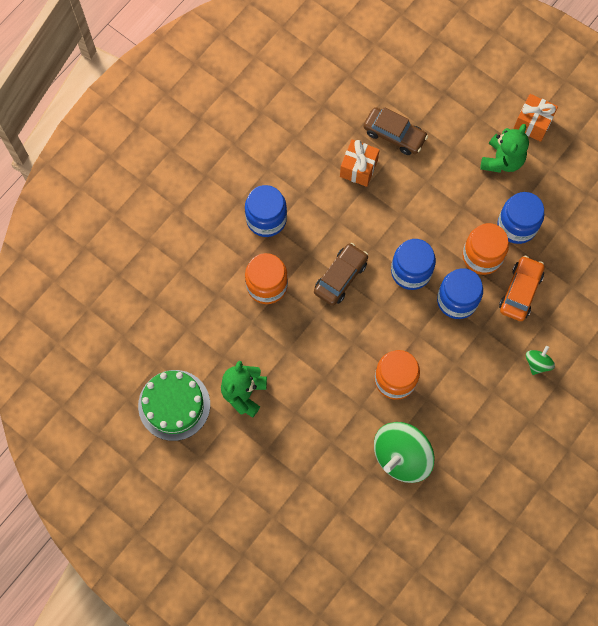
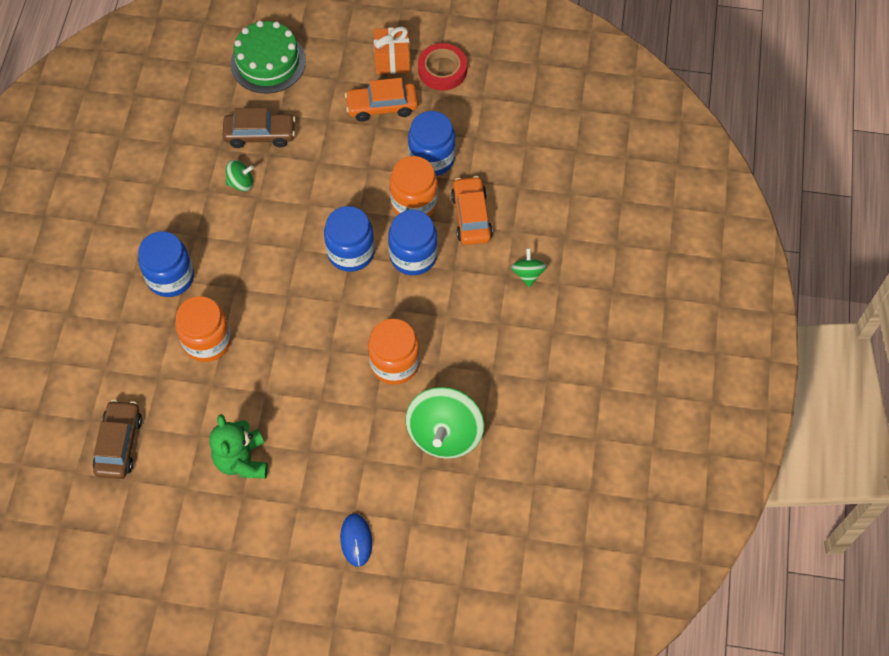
camera: 30 degrees left, 10 degrees down
green cake [138,370,210,441] -> green cake moved to [231,21,306,94]
brown car [314,243,368,306] -> brown car moved to [93,400,142,479]
orange gift [340,139,380,187] -> green spinning top [226,160,254,191]
green teddy bear [480,124,529,173] -> orange car [345,78,418,122]
none -> blue mouse [340,514,372,567]
none -> red tape [418,43,467,91]

